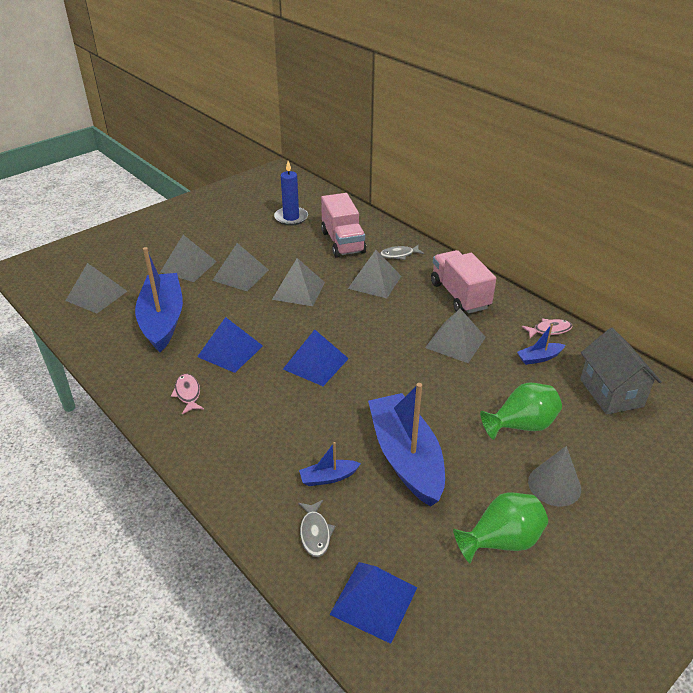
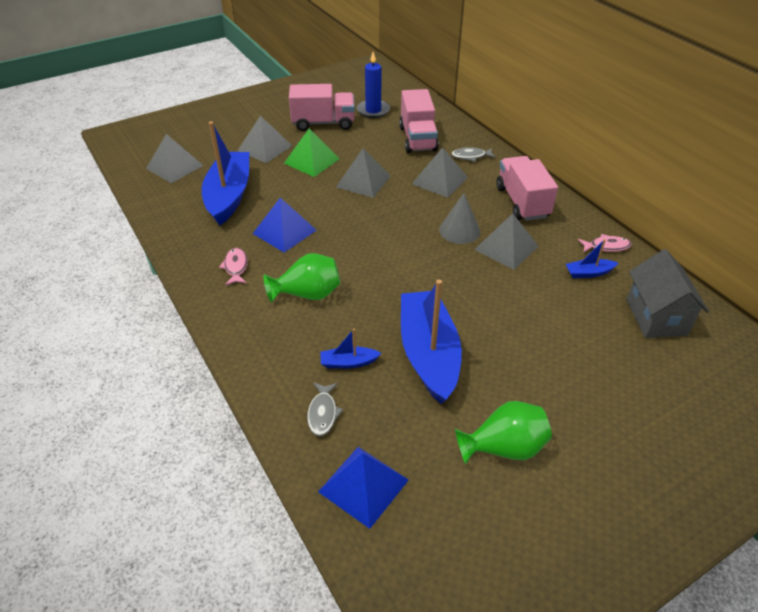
camera: 10 degrees right, 5 degrees up
grey pyramid [212,243,269,291] -> green pyramid [284,128,340,177]
blue pyramid [283,329,349,386] -> none
green vase [480,382,562,440] -> green vase moved to [263,253,340,303]
grey cone [528,446,581,506] -> grey cone moved to [439,193,480,244]
none -> pink truck [289,84,355,131]

